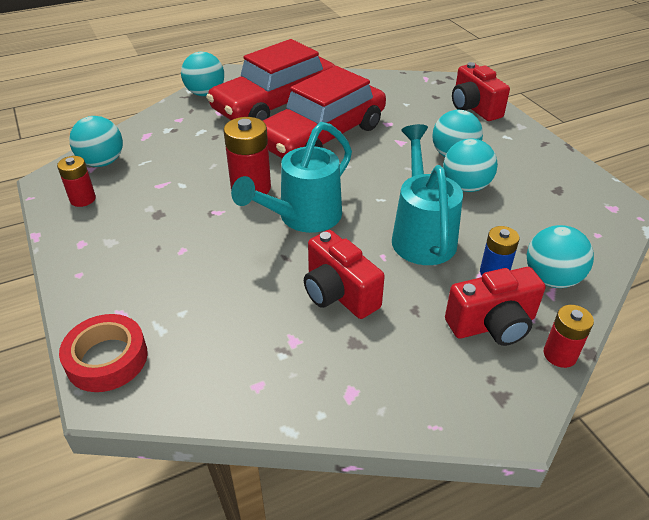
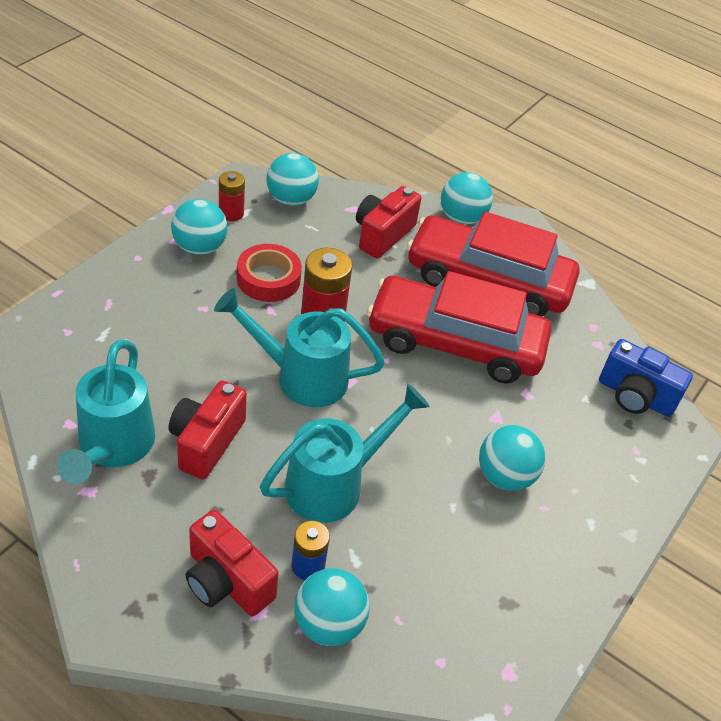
camera: 55 degrees right, 5 degrees up
red tape [59,314,148,392] -> red tape moved to [237,244,302,302]
turquoise ball [443,139,498,192] -> turquoise ball moved to [171,199,228,255]
red camera [452,62,510,121] -> red camera moved to [356,186,421,258]
red battery [543,305,594,368] -> none
none -> turquoise watering can [57,340,155,484]
none -> blue camera [599,339,693,417]

